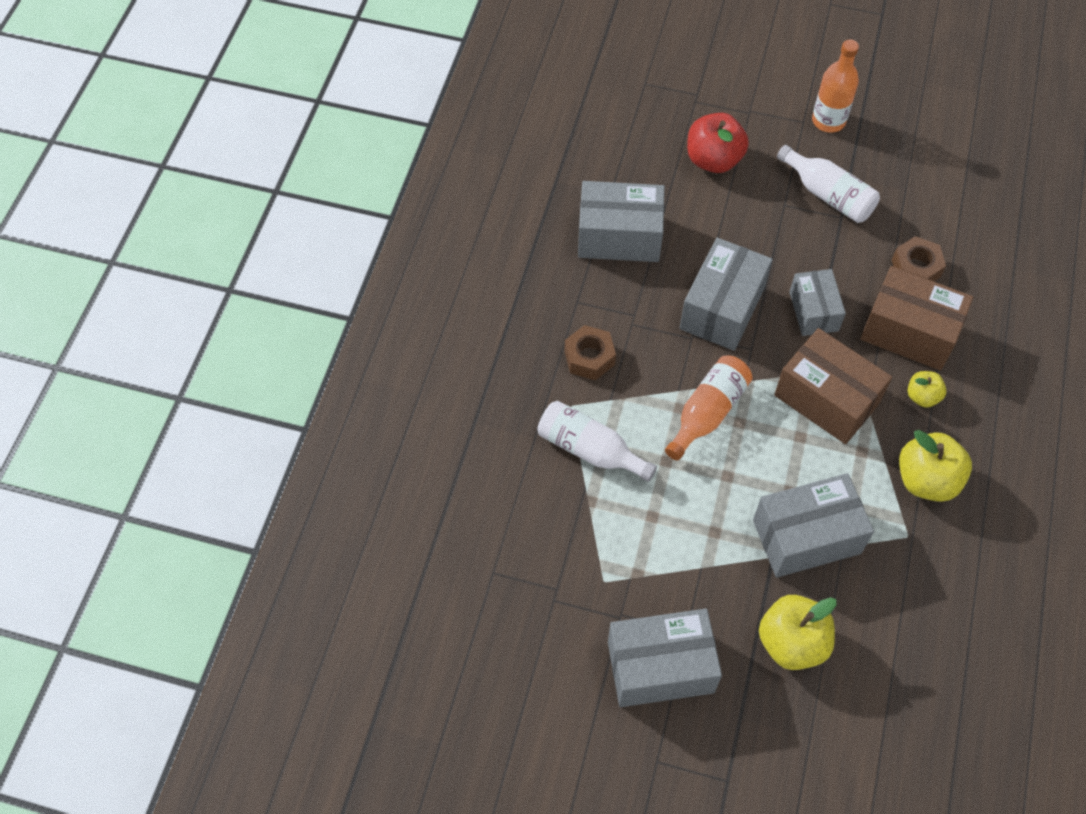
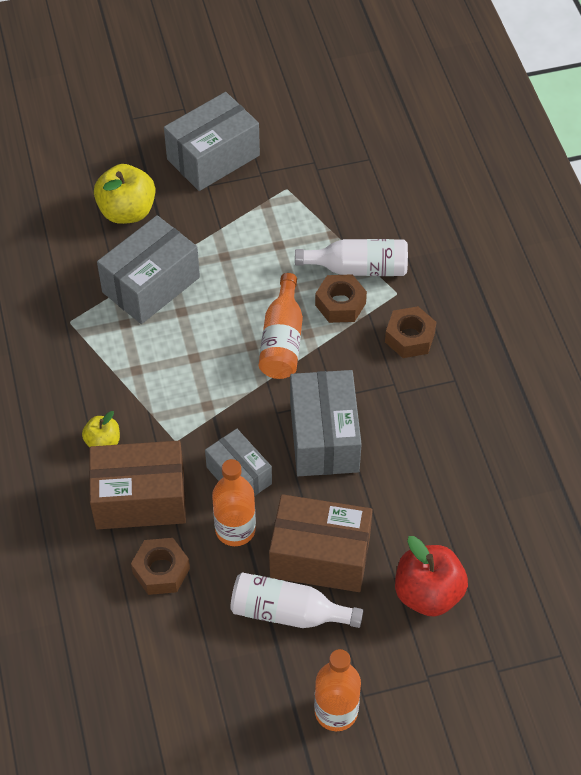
camera: 150 degrees right, 5 degrees down
grey box [578,181,665,262] -> none
brown box [774,328,892,444] -> brown box moved to [269,494,373,592]
yellow apple [899,430,972,502] -> none
none -> orange bottle [212,459,256,546]
none -> brown nut [315,274,367,323]

